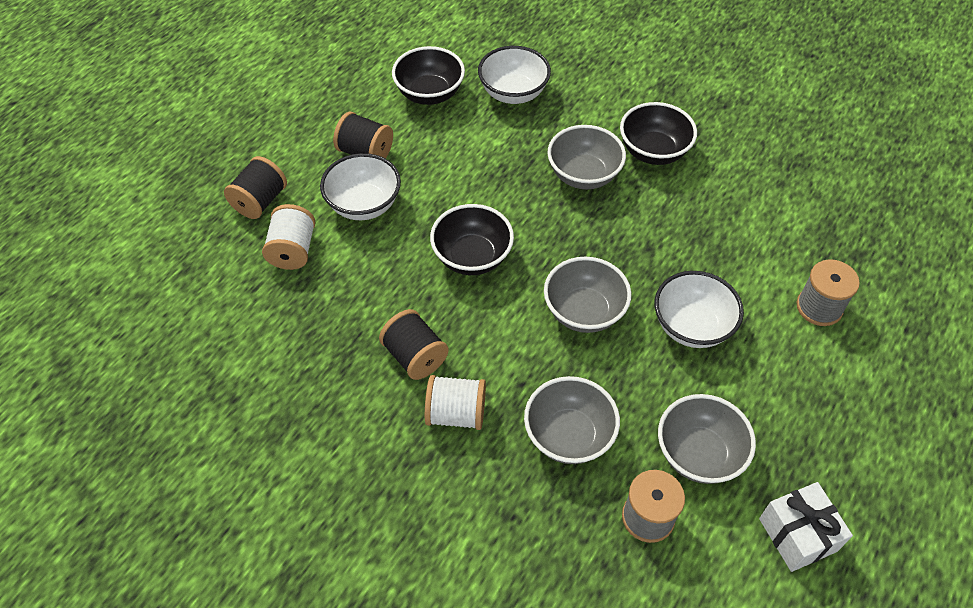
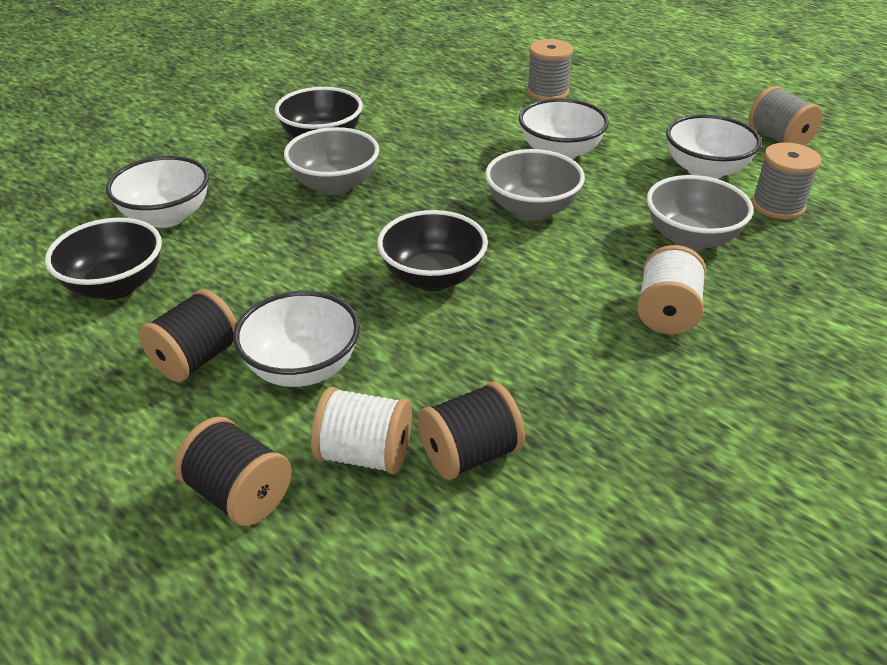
camera: 80 degrees left, 15 degrees down
black spool [379,309,449,380] -> black spool moved to [418,382,525,480]
grey bowl [658,394,756,484] -> white bowl [666,114,762,179]
white gift [759,482,853,572] -> grey spool [748,86,822,146]

